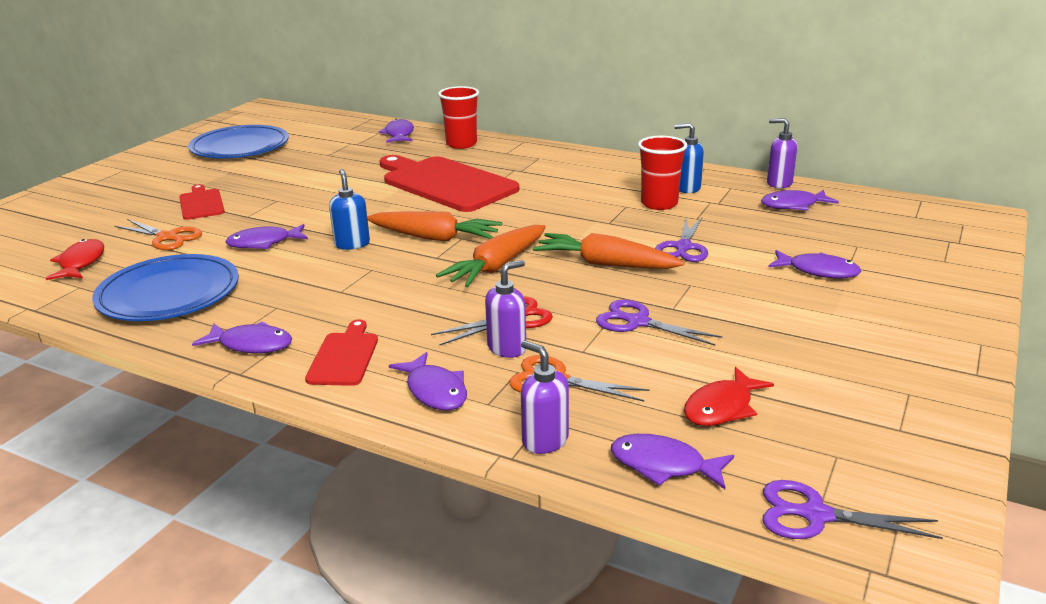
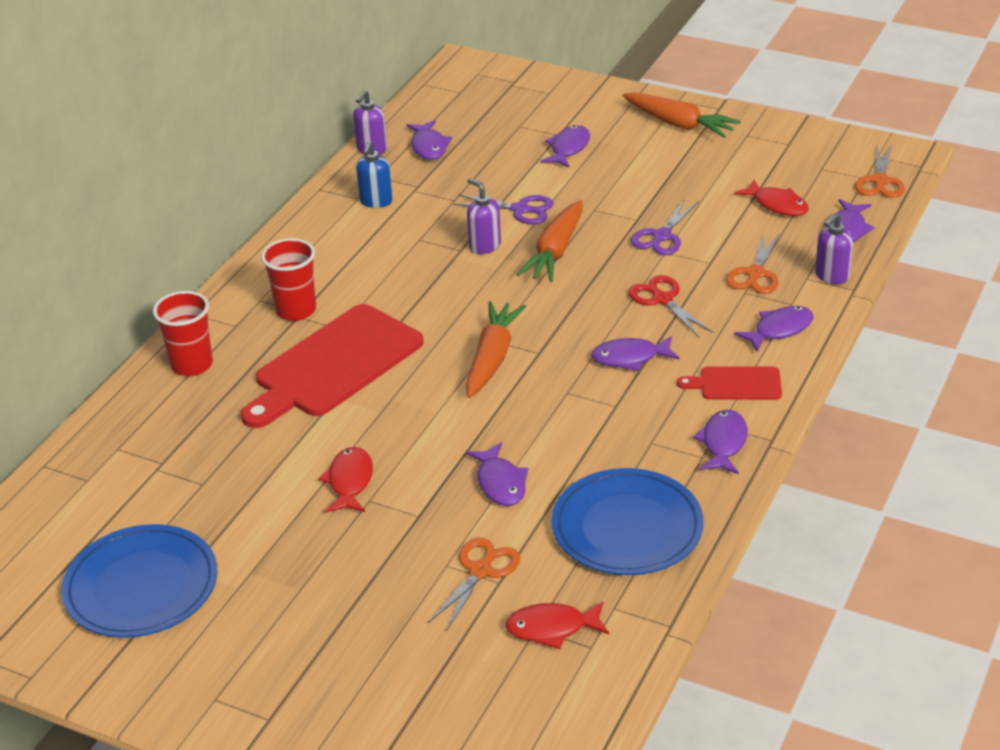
camera: 90 degrees left, 10 degrees up
red cutting board [179,184,225,220] -> none
blue soap dispenser [329,169,370,250] -> none
purple fish [379,119,414,143] -> purple fish moved to [591,336,679,371]
orange carrot [436,225,546,287] -> orange carrot moved to [623,92,741,138]
purple soap dispenser [485,260,526,358] -> purple soap dispenser moved to [467,178,501,254]
red cup [638,136,687,210] -> red cup moved to [261,238,316,321]
purple scissors [762,480,943,539] -> orange scissors [855,144,905,198]
none -> red fish [318,447,373,512]

